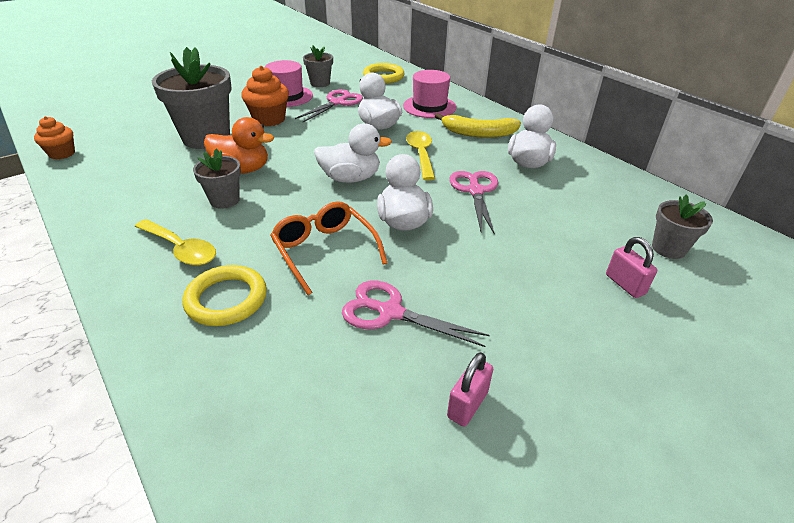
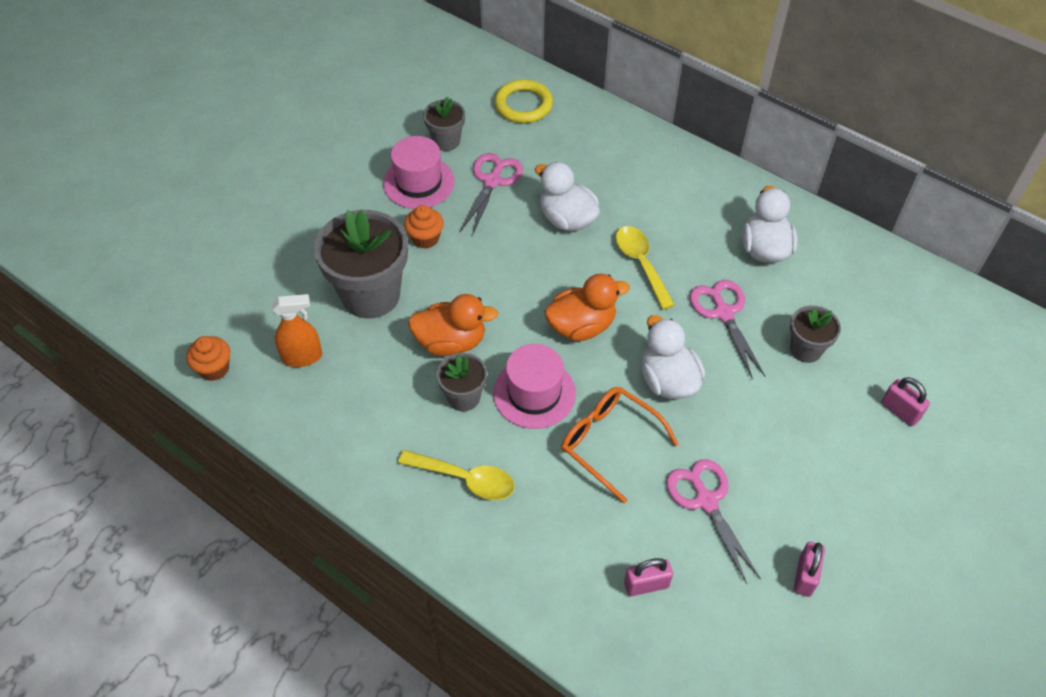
camera: 15 degrees left, 15 degrees up
yellow ring [182,265,267,326] -> none
orange cupcake [241,66,289,126] -> orange cupcake [404,205,444,249], size x0.66
white duck [314,123,392,183] -> orange duck [544,274,630,341]
pink scissors [342,281,490,347] -> pink scissors turned 60 degrees clockwise [666,459,761,584]
pink hat [403,70,457,118] -> pink hat moved to [493,344,576,429]
yellow banana [435,113,521,138] -> none
grey flower pot [652,194,713,259] -> grey flower pot moved to [790,305,841,363]
none -> orange spray bottle [272,294,322,367]
none -> pink padlock [624,558,673,596]

